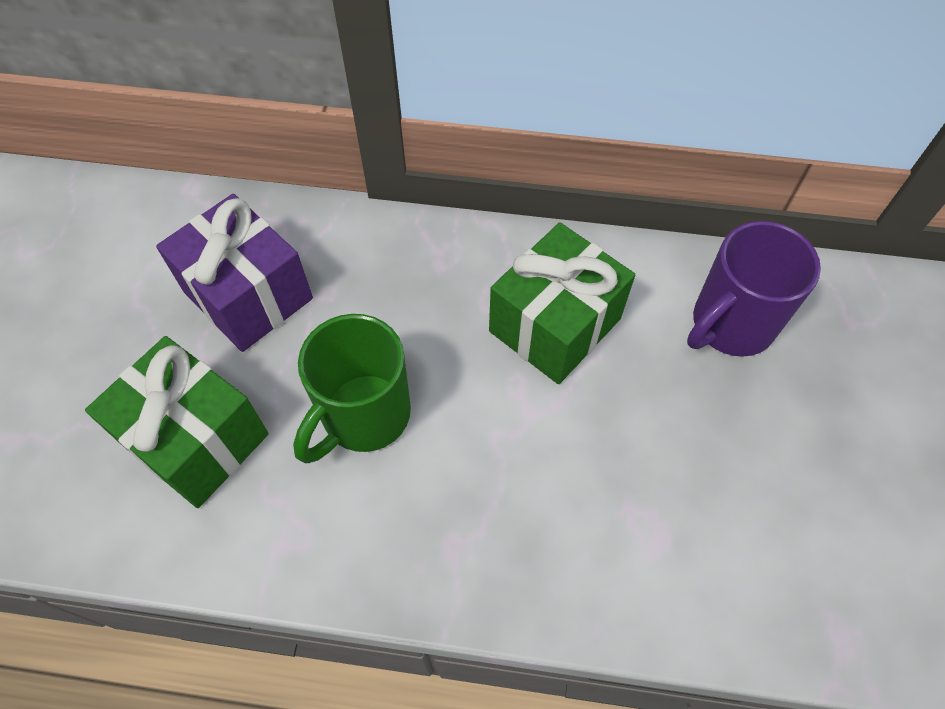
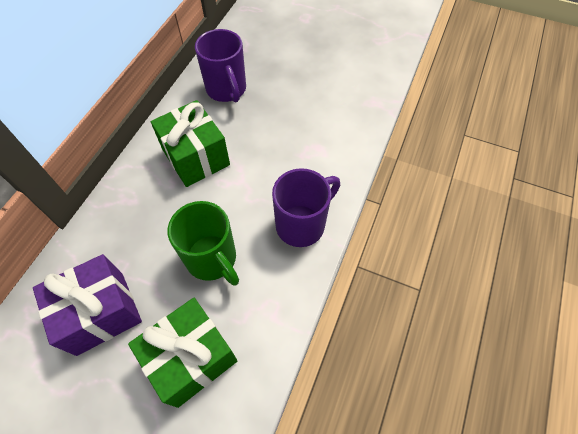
camera: 75 degrees left, 0 degrees up
none -> purple mug [272,168,340,247]

